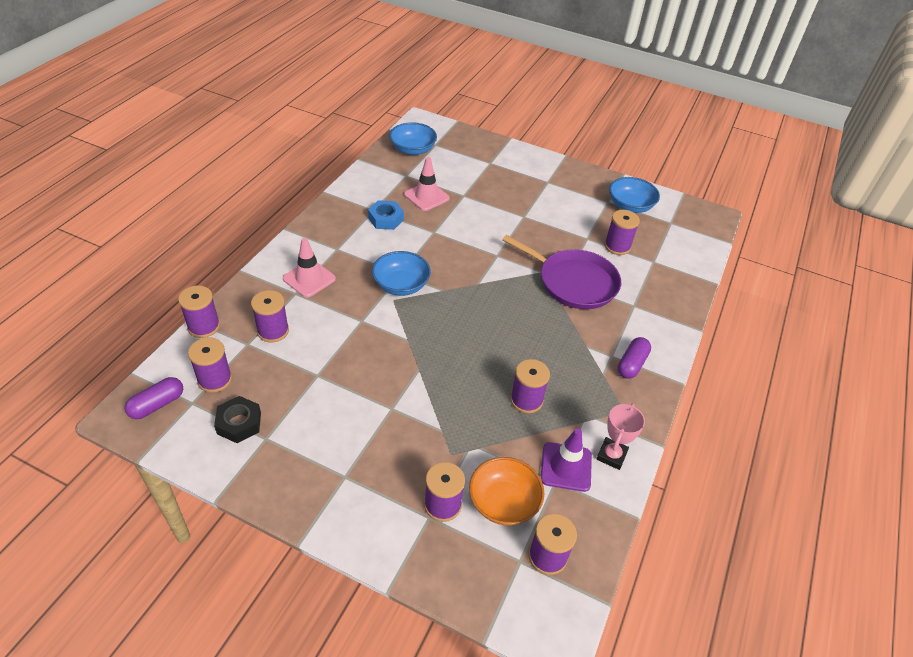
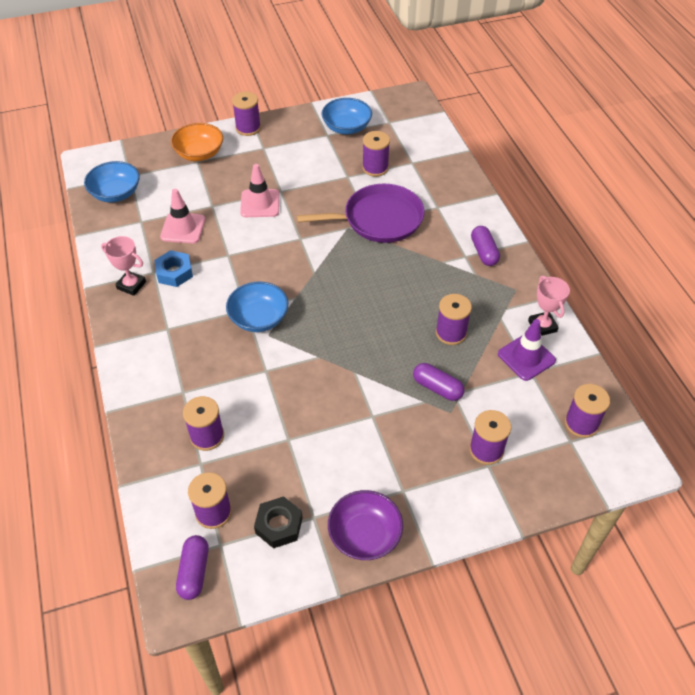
camera: 40 degrees left, 5 degrees up
purple spool [178,285,220,338] -> purple spool moved to [232,92,261,136]
pink traffic cone [283,238,336,298] -> pink traffic cone moved to [240,164,279,217]
orange bowl [469,457,544,525] -> orange bowl moved to [171,123,223,161]
none -> pink trophy [101,236,146,296]
none -> purple bowl [328,490,403,560]
none -> purple capsule [413,363,465,401]

